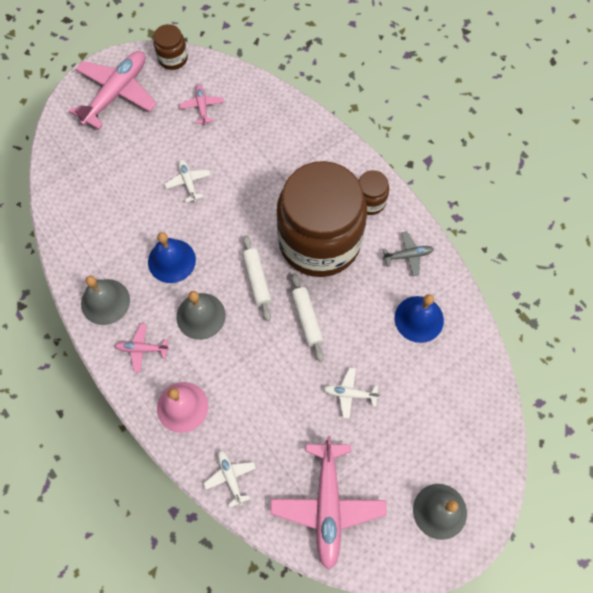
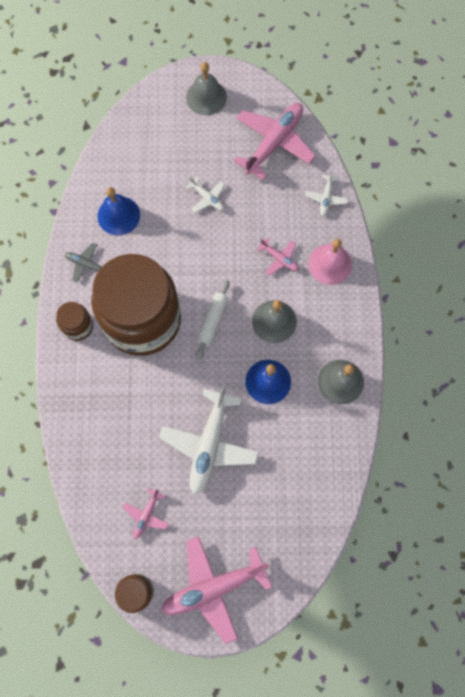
camera: 145 degrees left, 5 degrees up
pink plane [115,323,169,373] -> pink plane moved to [257,237,299,276]
white plane [165,160,211,202] -> white plane [159,385,259,495], size x2.10
white rolling pin [291,273,324,362] -> none

